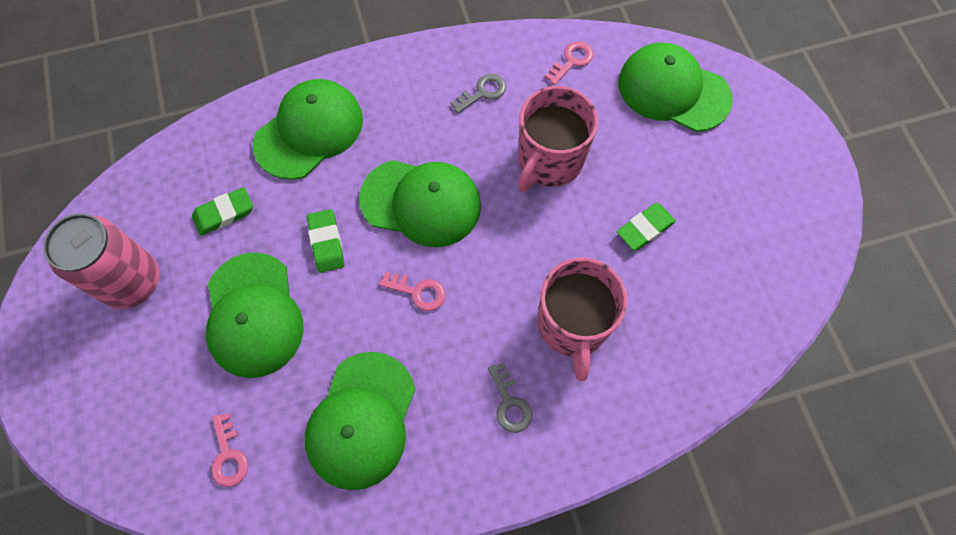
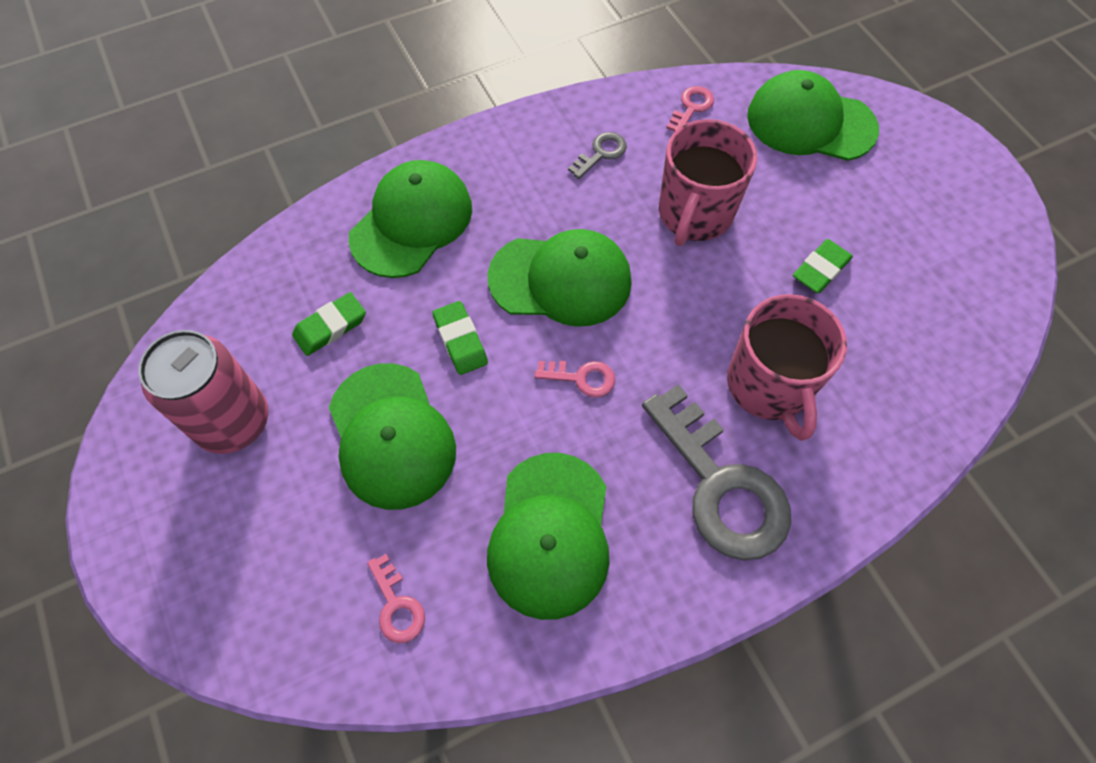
camera: 10 degrees left, 5 degrees down
grey key [488,363,532,433] -> grey key [642,384,791,560], size x2.27

